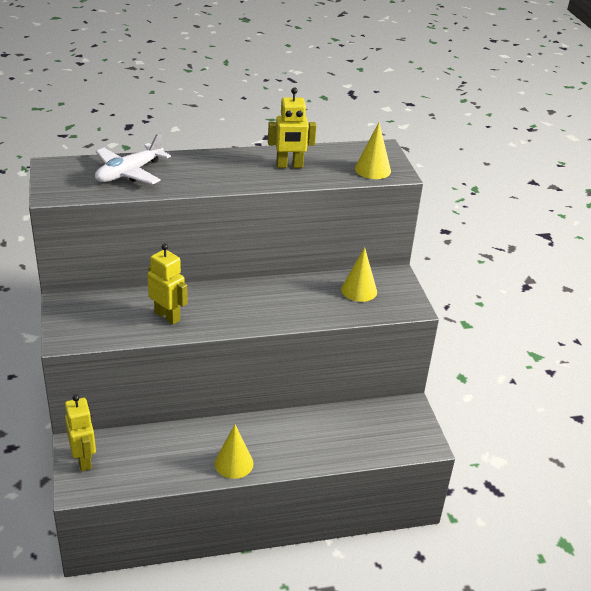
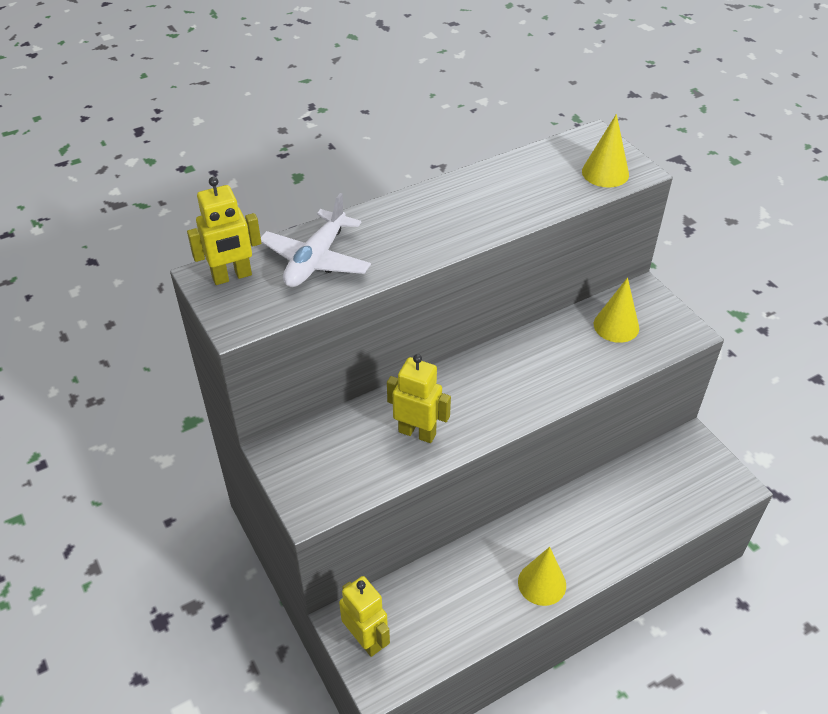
camera: 15 degrees left, 10 degrees up
yellow robot [268,87,317,168] -> yellow robot moved to [187,177,261,285]

